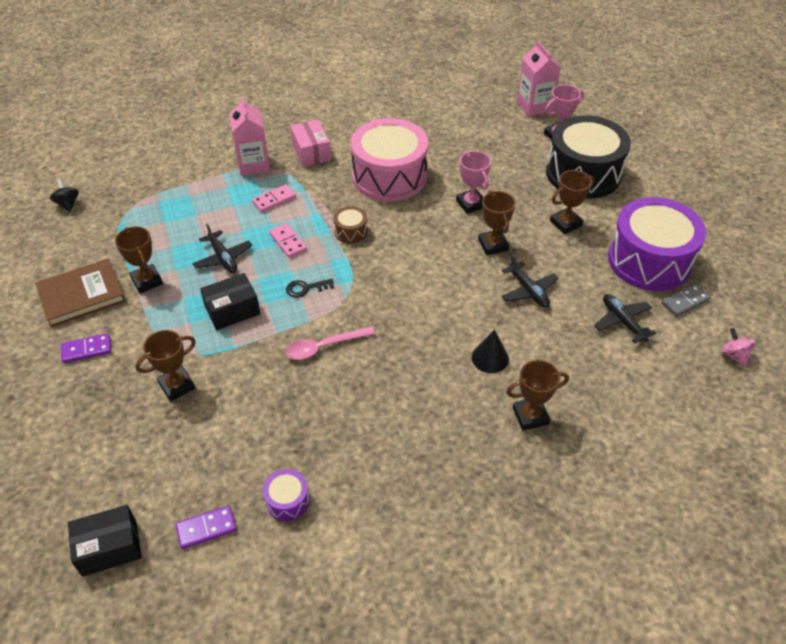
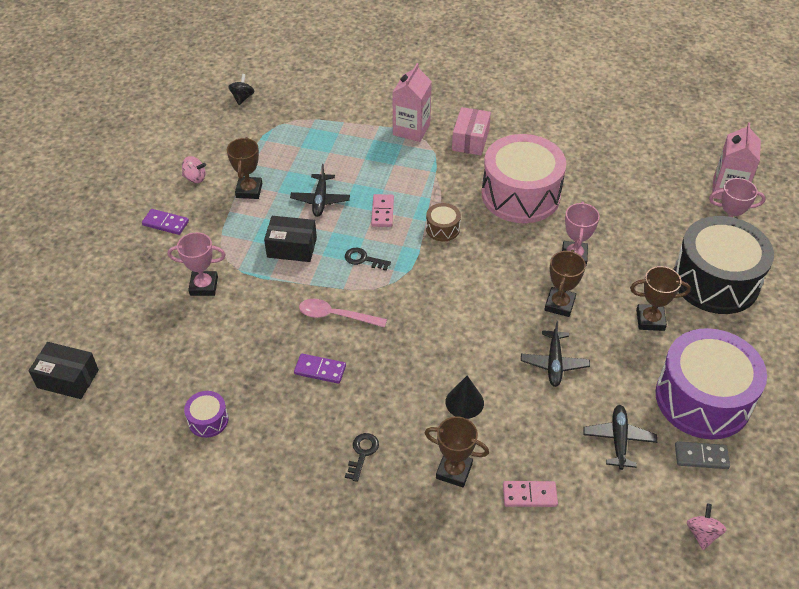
camera: 35 degrees right, 0 degrees up
brown book [35,259,126,327] -> pink spinning top [182,156,206,183]
brown trophy [135,330,196,402] -> pink trophy [168,232,226,296]
purple domino [176,506,236,549] -> purple domino moved to [294,353,346,384]
pink domino [252,184,296,213] -> pink domino moved to [503,481,558,507]
none -> black key [345,433,379,482]

